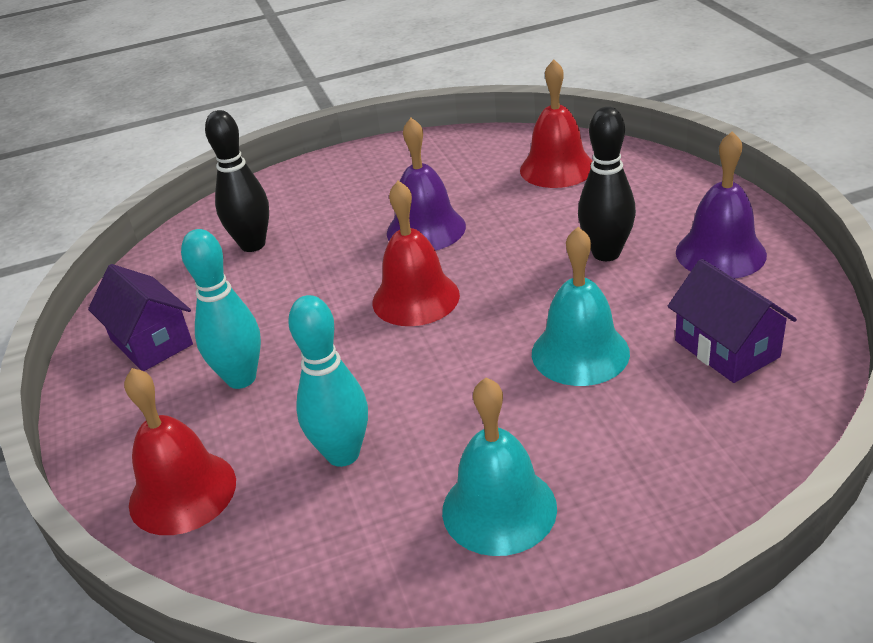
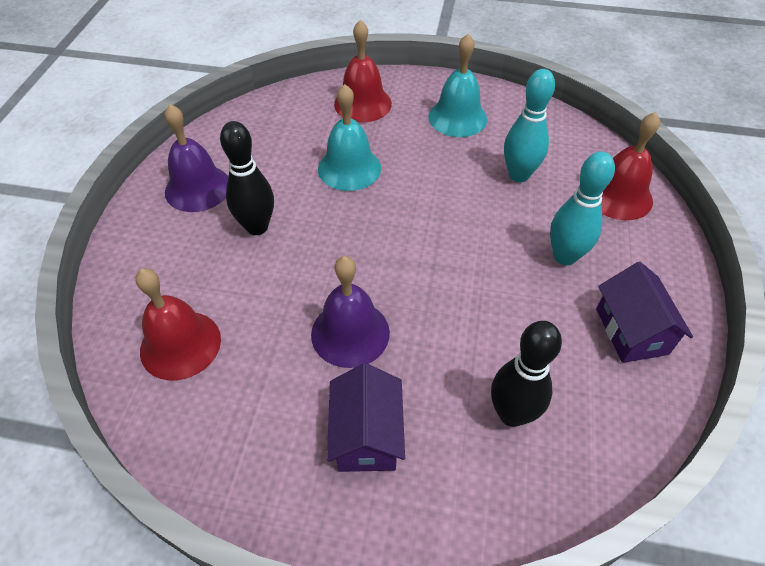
camera: 155 degrees left, 15 degrees up
red bell [373,181,460,326] -> red bell moved to [334,20,392,122]
purple house [667,259,797,383] -> purple house moved to [327,363,405,472]

